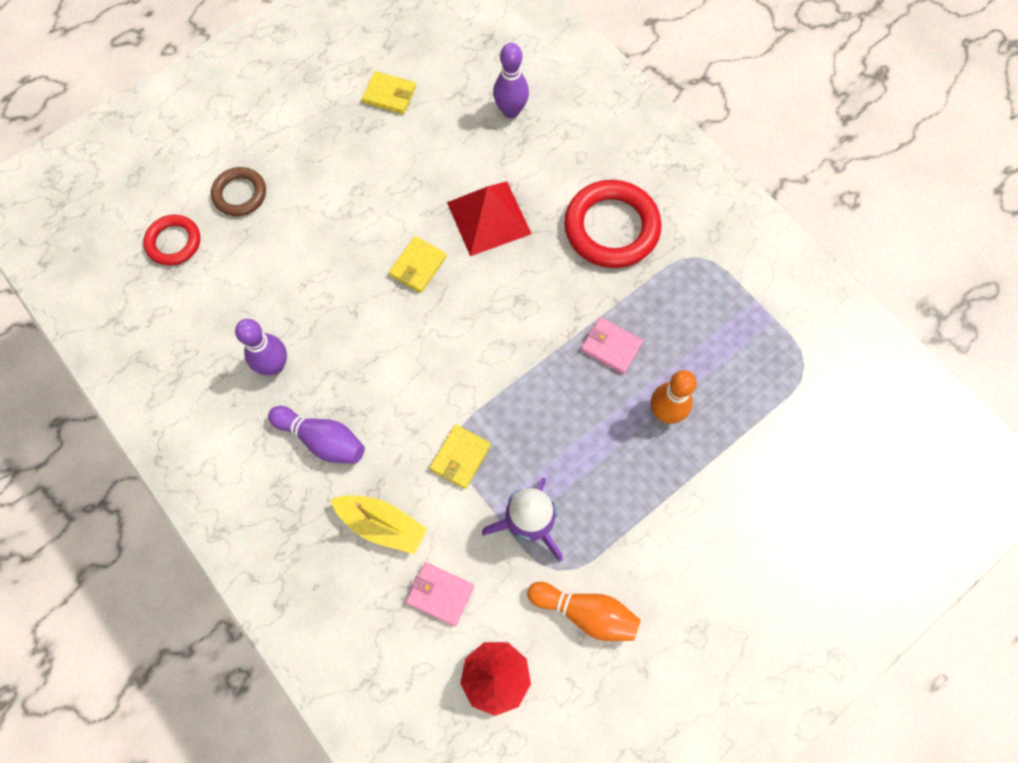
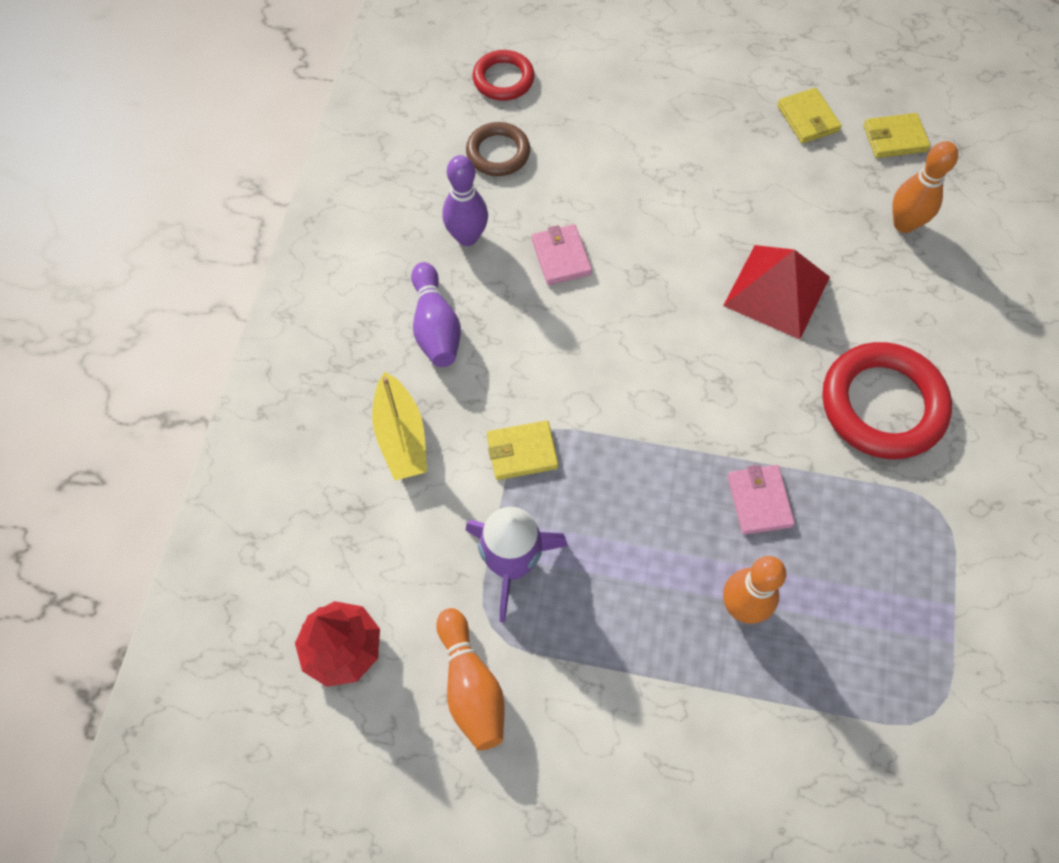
camera: 50 degrees right, 5 degrees down
brown ring [211,167,266,216] -> brown ring moved to [466,122,530,176]
yellow wallet [389,236,447,293] -> yellow wallet moved to [863,113,930,158]
pink wallet [406,562,474,626] -> pink wallet moved to [532,224,592,285]
purple bowling pin [493,43,529,118] -> orange bowling pin [892,141,958,233]

